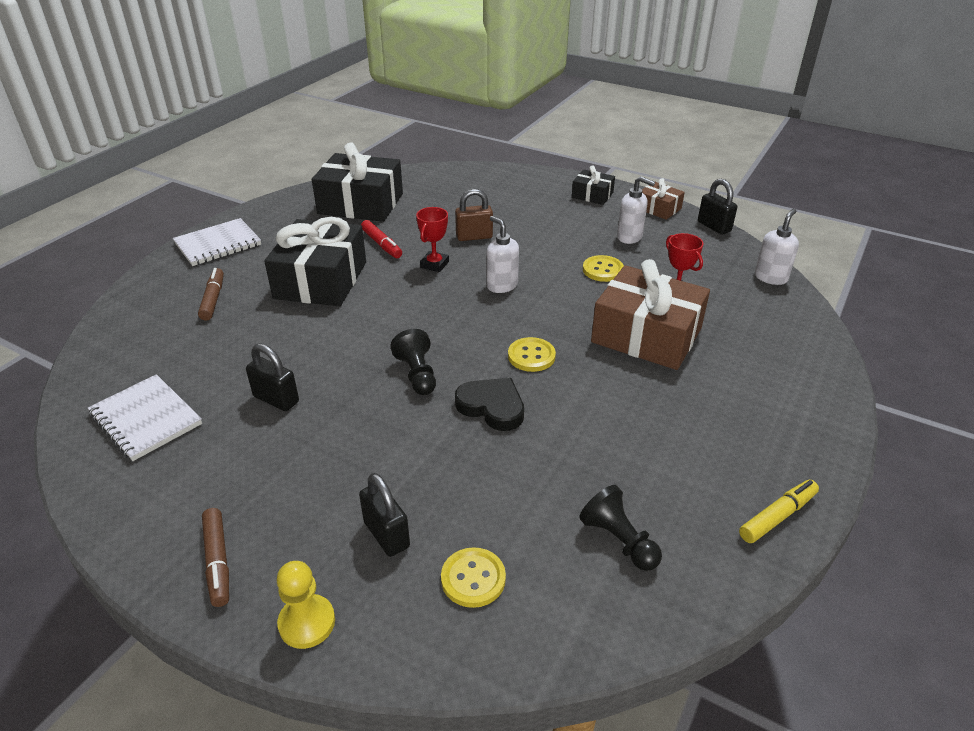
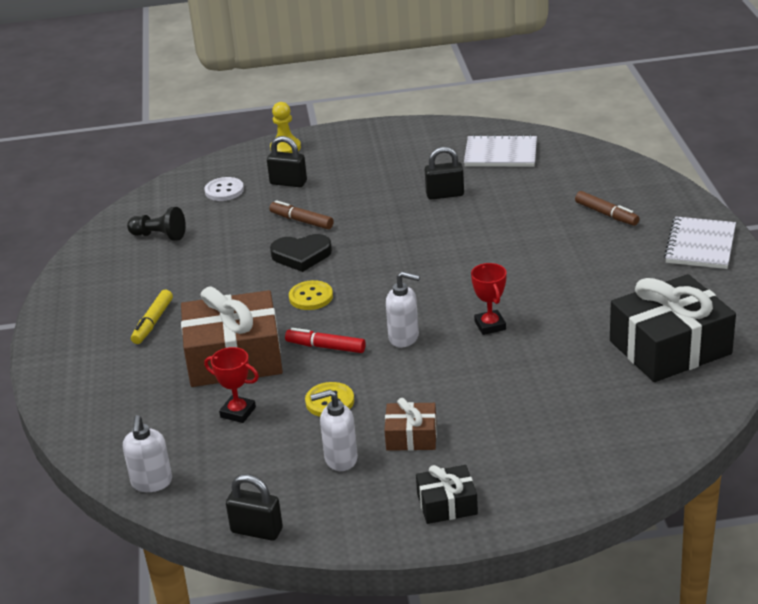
camera: 145 degrees right, 5 degrees down
brown marker [202,508,229,607] -> brown marker moved to [269,200,334,229]
black gift [264,217,366,306] -> none
red marker [361,220,402,258] -> red marker moved to [285,328,366,353]
black pawn [390,329,436,395] -> none
yellow button [441,547,506,608] -> white button [205,177,244,201]
brown padlock [455,189,493,241] -> none
brown gift [642,178,685,220] -> brown gift moved to [384,398,437,451]
yellow marker [739,480,819,543] -> yellow marker moved to [131,290,173,344]

